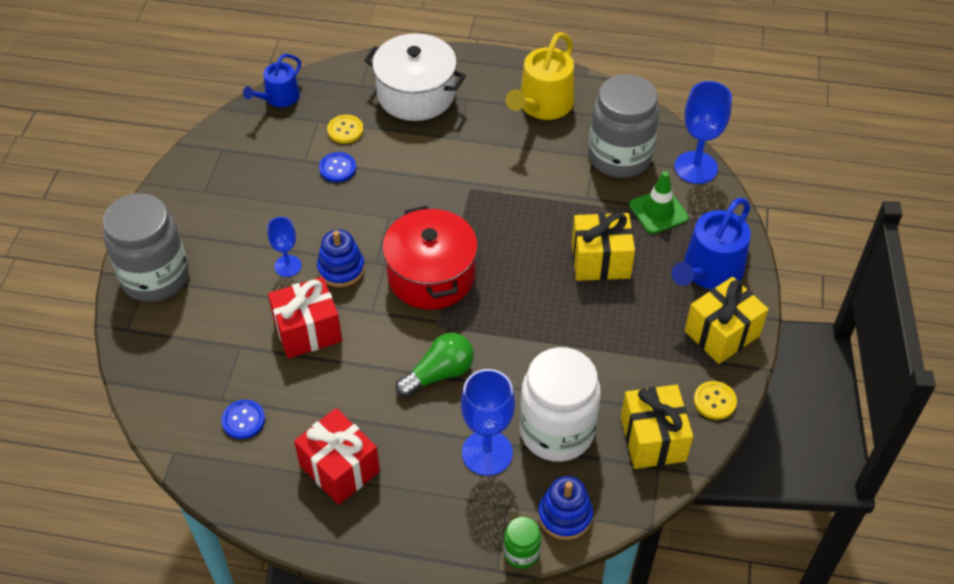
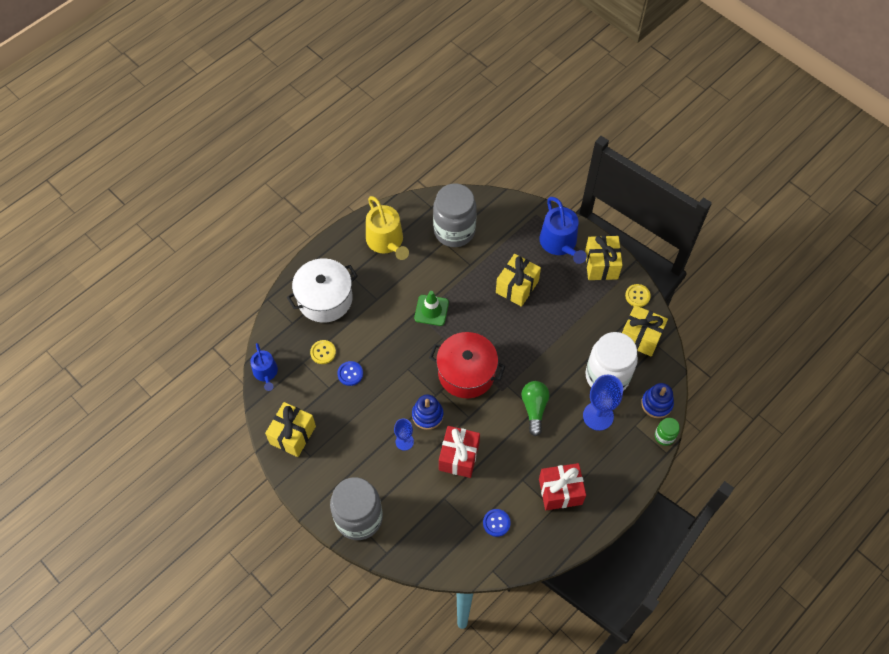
camera: 55 degrees left, 10 degrees up
green traffic cone [629,171,689,234] -> green traffic cone moved to [414,291,449,326]
blue goblet [674,81,732,184] -> none
none -> yellow gift [265,402,316,457]

